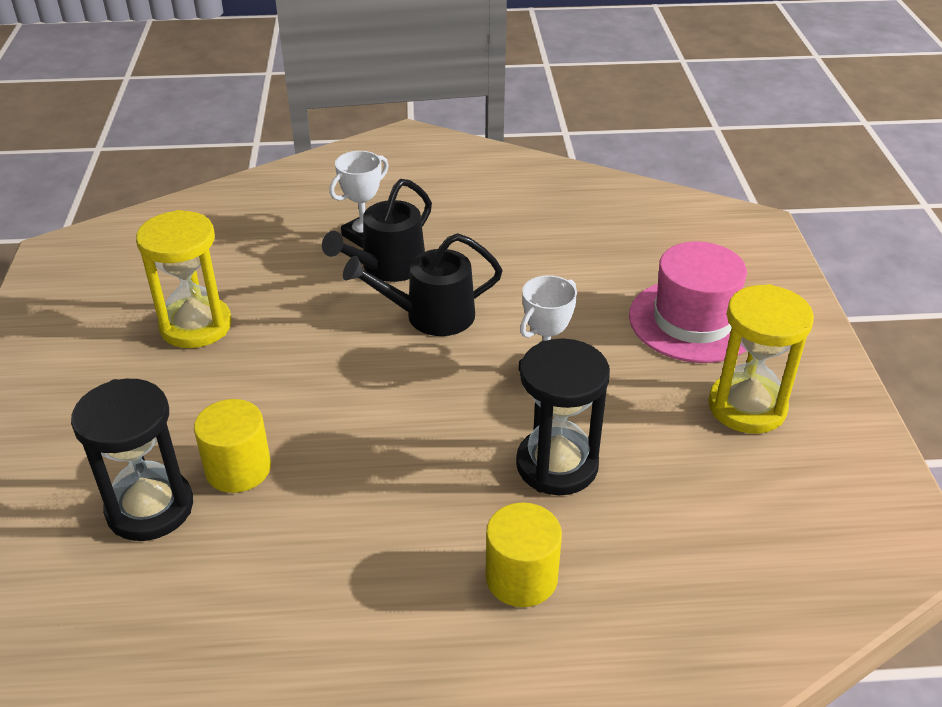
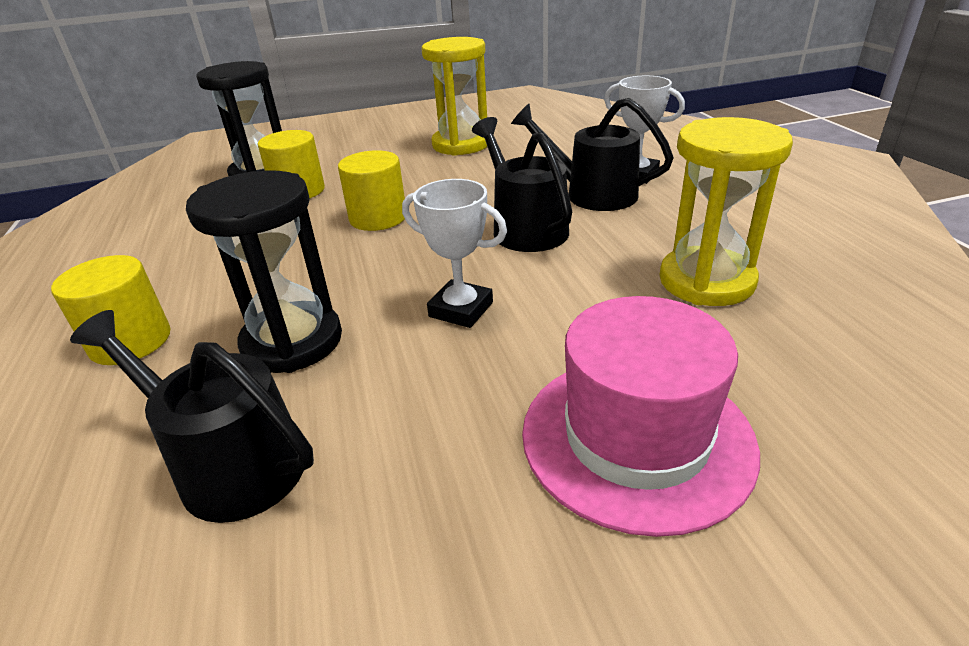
camera: 80 degrees right, 5 degrees down
yellow hourglass [708,284,814,434] -> yellow hourglass moved to [660,117,793,306]
none -> black watering can [70,310,314,523]
none -> yellow cylinder [338,150,405,231]

